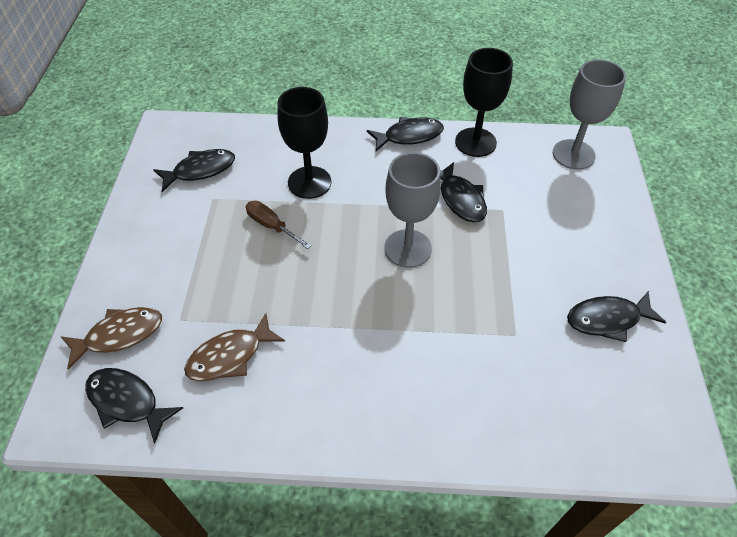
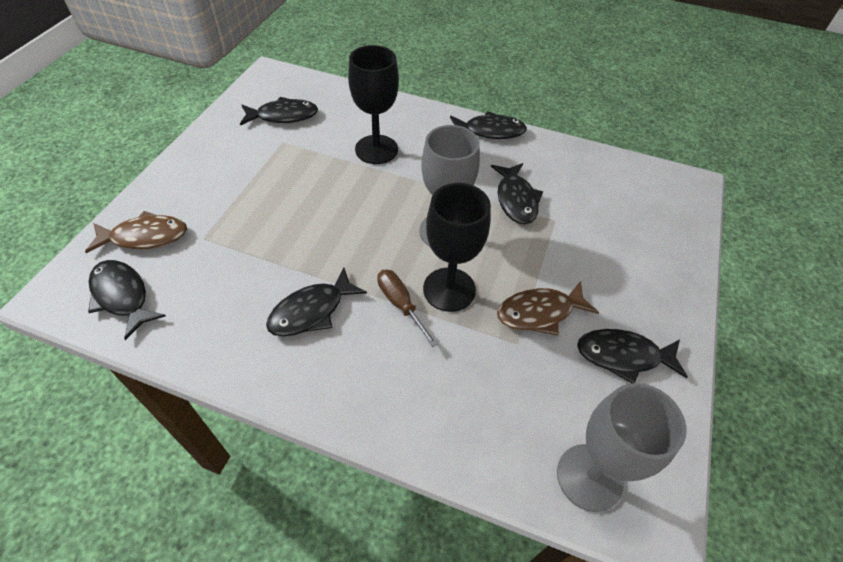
camera: 15 degrees right, 0 degrees up
brown fish [184,313,285,381] -> brown fish moved to [497,281,599,336]
brown screwdriver [246,201,312,249] -> brown screwdriver moved to [377,270,438,347]
black goblet [455,48,513,157] -> black goblet moved to [423,183,491,312]
grey goblet [553,60,626,170] -> grey goblet moved to [557,383,687,512]
none -> black fish [266,268,367,336]

